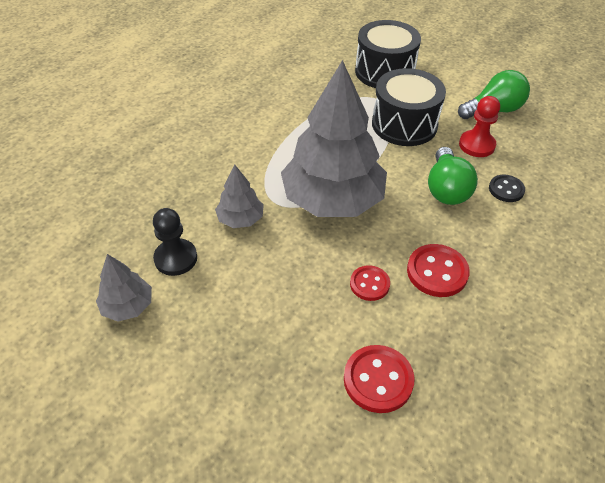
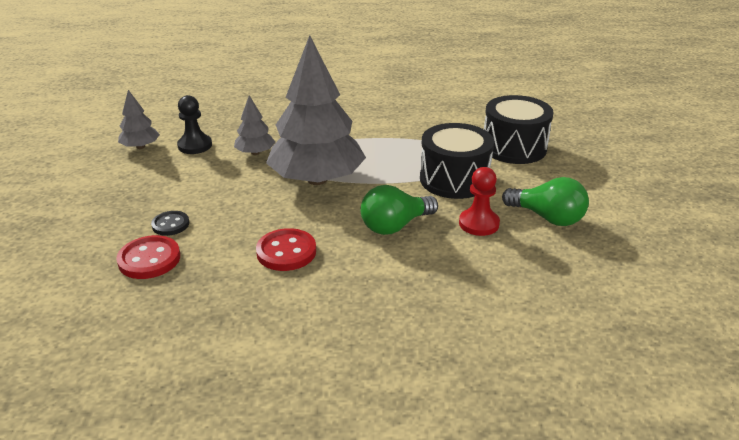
camera: 55 degrees right, 15 degrees down
red button [350,266,390,301] -> none
black button [489,175,525,202] -> black button moved to [151,211,189,236]

